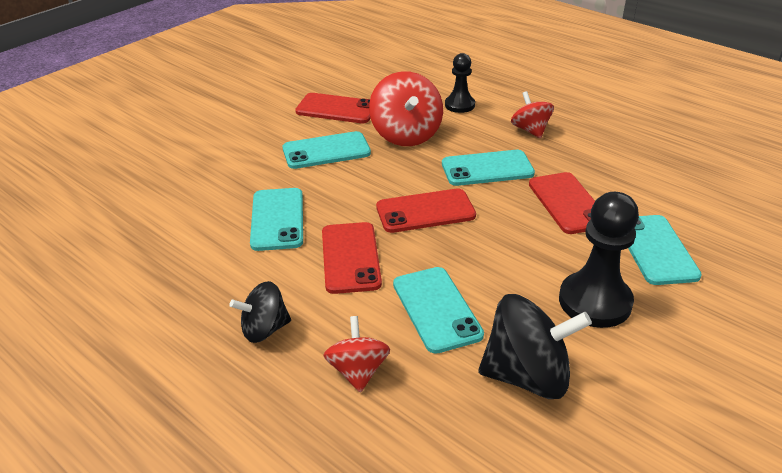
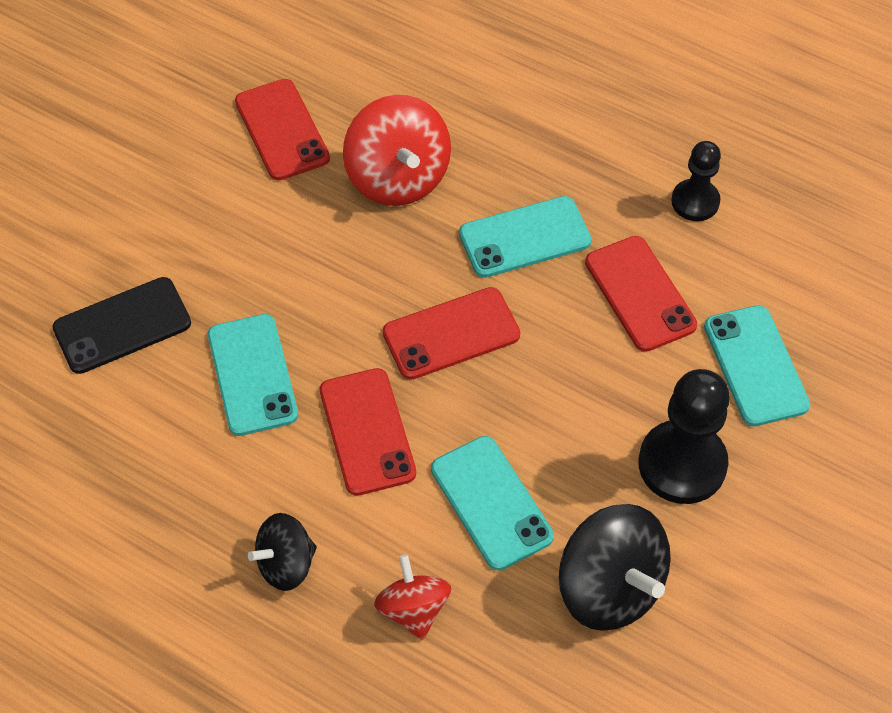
camera: 10 degrees left, 20 degrees up
turquoise phone [283,131,371,169] -> none
red phone [295,93,371,123] -> red phone turned 60 degrees clockwise [235,79,330,180]
black pawn [445,53,475,113] -> black pawn moved to [671,141,721,221]
black spinning top [478,294,592,399] -> black spinning top turned 60 degrees clockwise [559,504,671,631]
red spinning top [511,91,554,138] -> none
none -> black phone [52,277,191,374]

